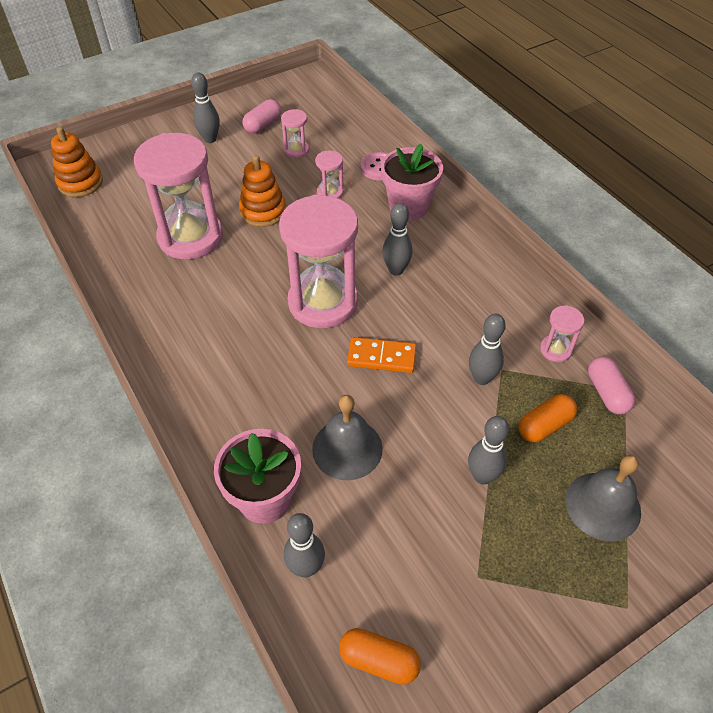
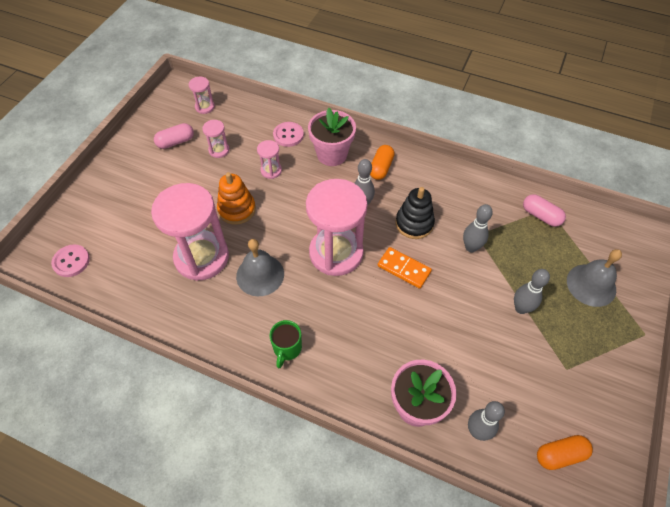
camera: 35 degrees left, 5 degrees up
orange stacking toy [51,127,103,197] -> pink button [51,244,90,277]
grey bowling pin [191,72,220,143] -> none
pink capsule [242,99,281,134] -> pink capsule turned 60 degrees clockwise [154,123,194,149]
grey bell [312,395,383,480] -> grey bell moved to [236,239,284,296]
orange domino [347,337,416,373] -> orange domino turned 60 degrees clockwise [378,247,432,289]
orange capsule [519,394,577,442] -> orange capsule moved to [370,145,395,180]
pink hourglass [540,305,584,362] -> pink hourglass moved to [189,77,215,114]
none -> green mug [270,320,302,369]
none -> black stacking toy [395,187,435,239]

